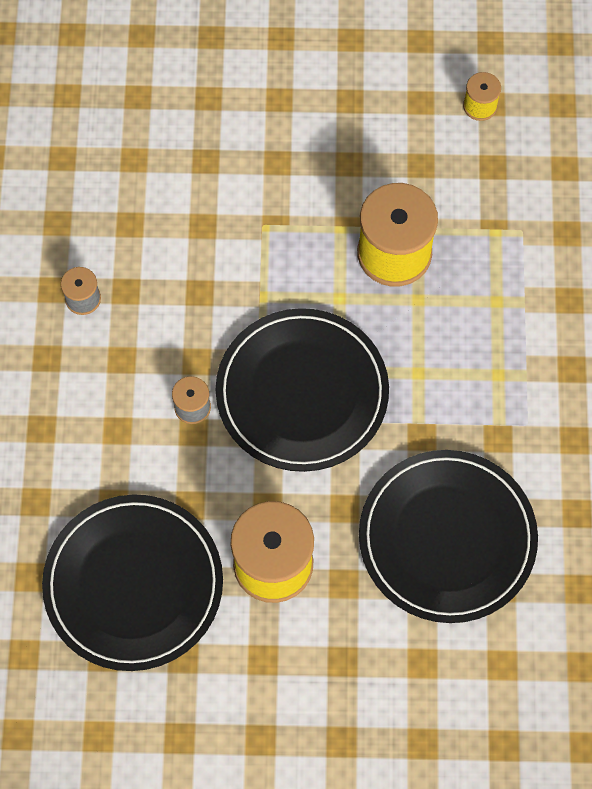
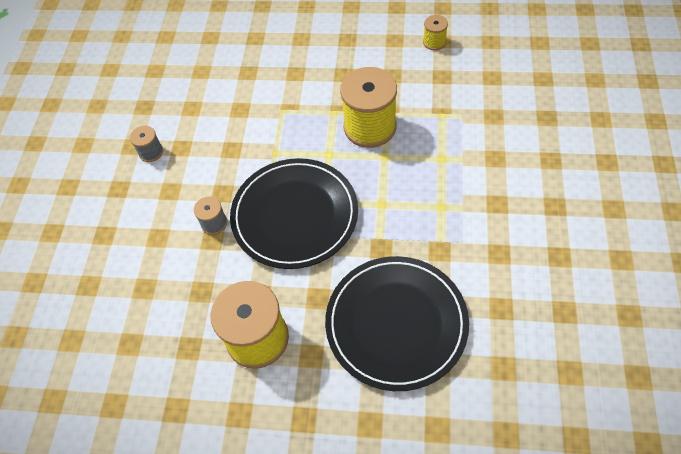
camera: 10 degrees right, 10 degrees down
black plate [42,494,223,671] -> none

